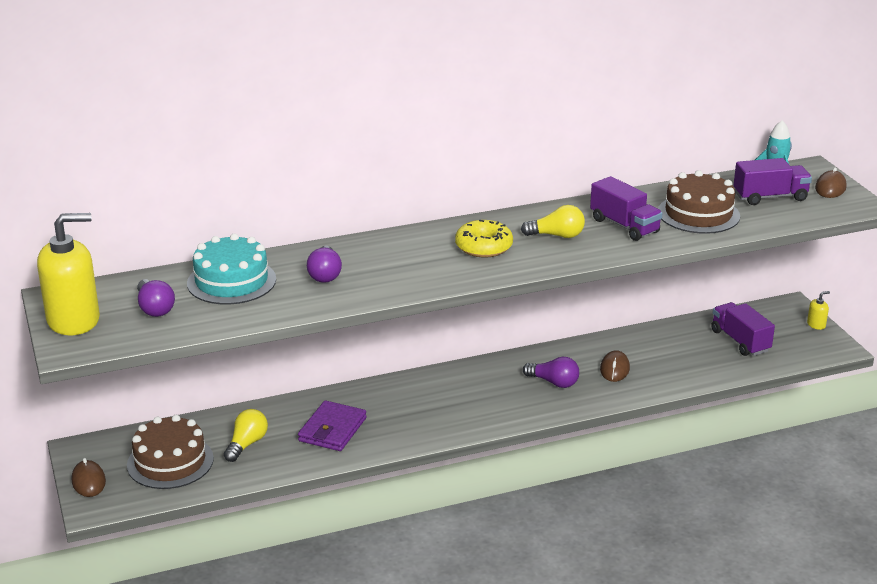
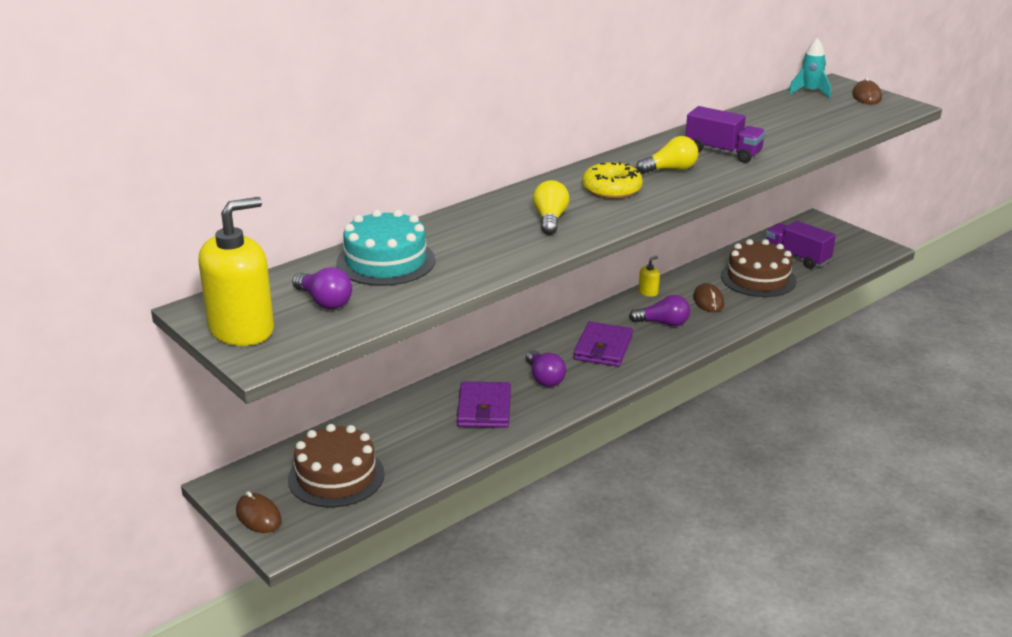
camera: 20 degrees left, 0 degrees up
yellow light bulb [224,409,268,462] -> yellow light bulb moved to [533,180,569,235]
purple light bulb [307,246,342,283] -> purple light bulb moved to [526,350,566,387]
brown cake [658,170,740,234] -> brown cake moved to [721,239,797,297]
purple truck [733,158,812,205] -> none
yellow soap dispenser [807,291,830,330] -> yellow soap dispenser moved to [639,256,660,297]
none -> purple wallet [573,322,633,367]

